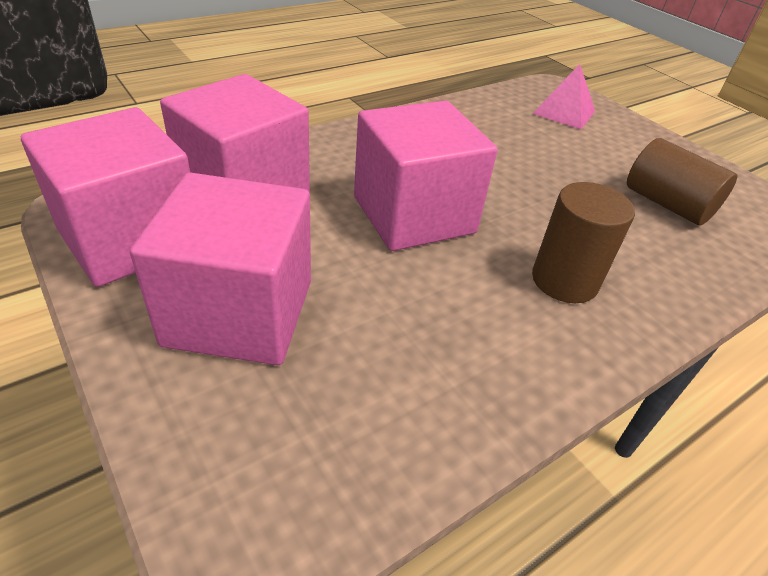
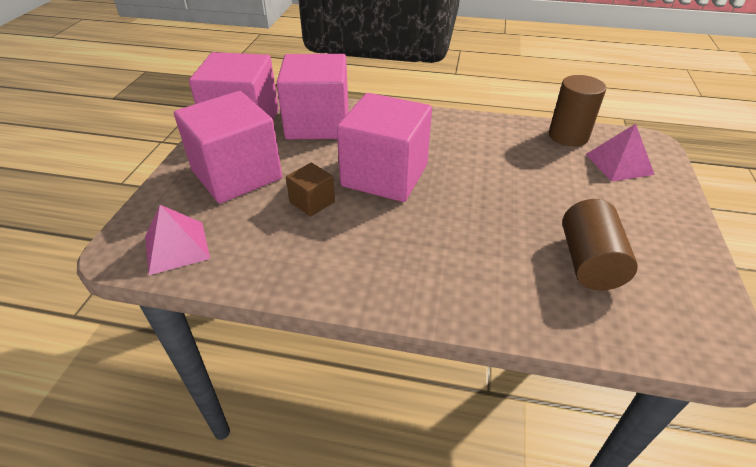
camera: 50 degrees right, 0 degrees up
brown cylinder [532,182,635,303] -> brown cylinder moved to [549,75,606,146]
none -> pink pyramid [145,205,210,275]
none -> brown cube [286,163,335,217]

